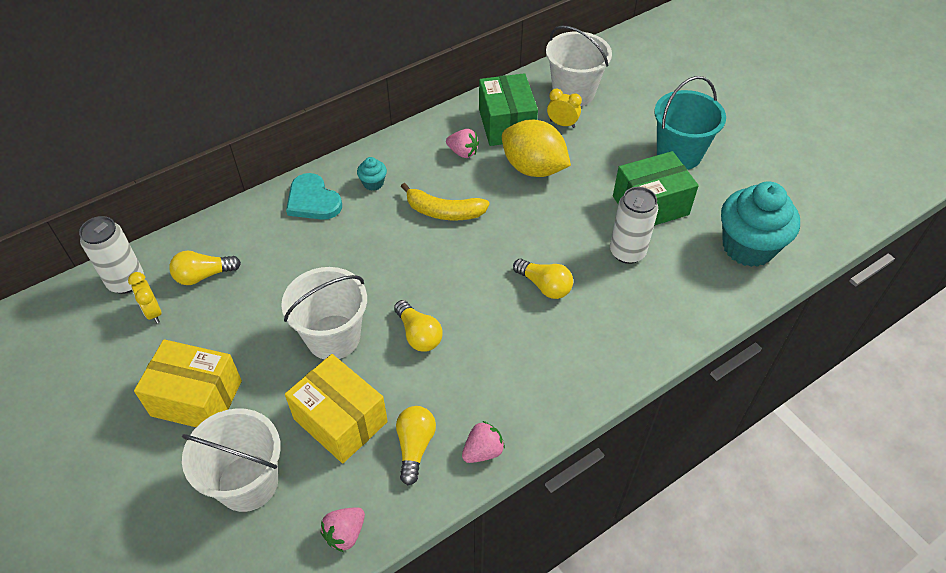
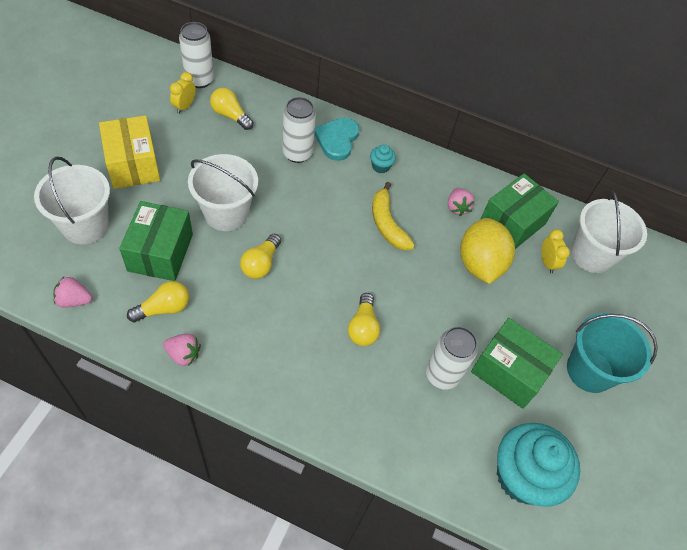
camera: 50 degrees right, 5 degrees up
yellow box [285,354,388,463] -> green box [119,201,193,281]
none -> white can [282,97,316,163]

